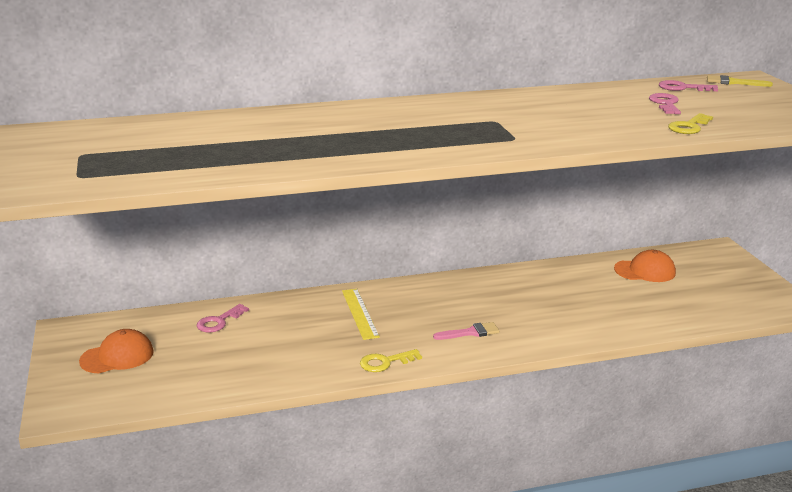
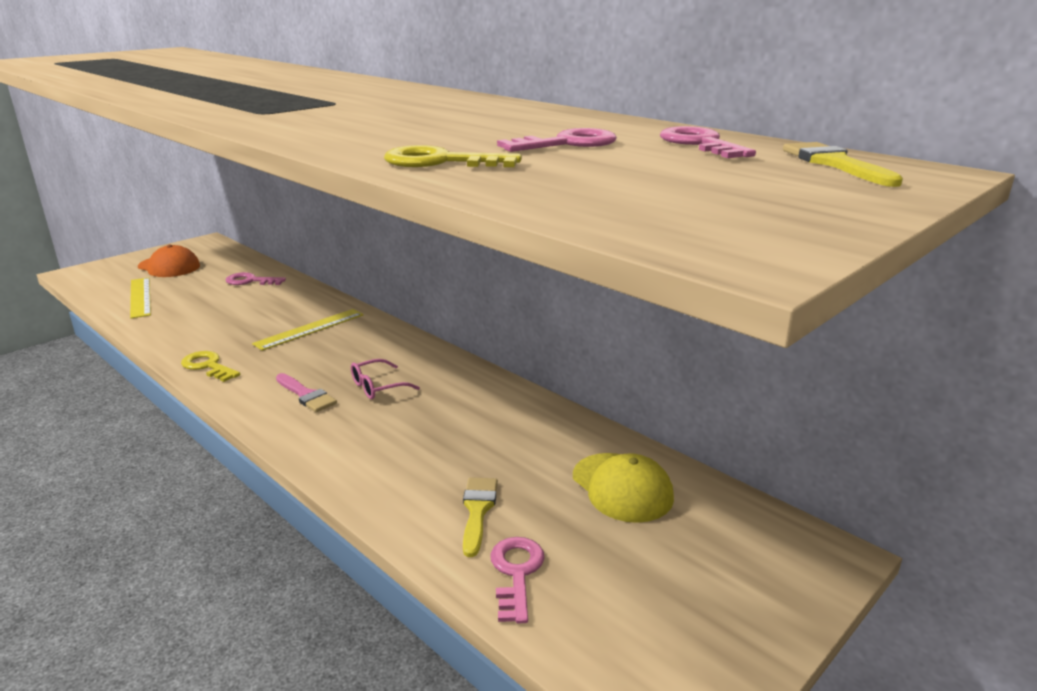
camera: 60 degrees right, 0 degrees up
orange cap [614,250,676,282] -> yellow cap [573,453,674,523]
none -> yellow ruler [130,278,151,319]
none -> pink glasses [351,359,420,399]
none -> yellow brush [463,477,498,557]
none -> pink key [491,537,545,623]

